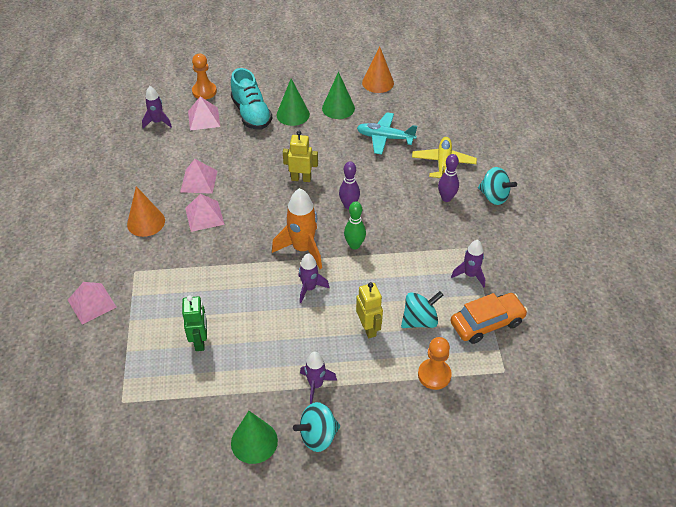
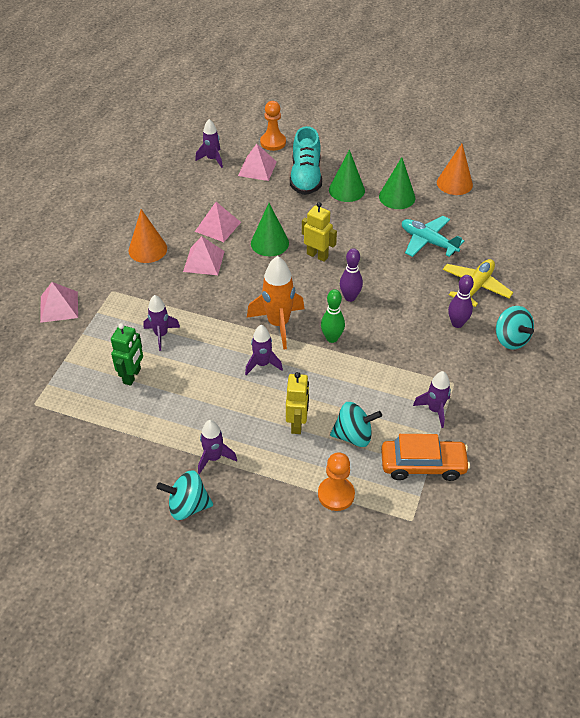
camera: 25 degrees right, 0 degrees up
green cone [231,411,278,464] -> green cone moved to [251,203,289,256]
none -> purple rocket [143,295,180,351]

